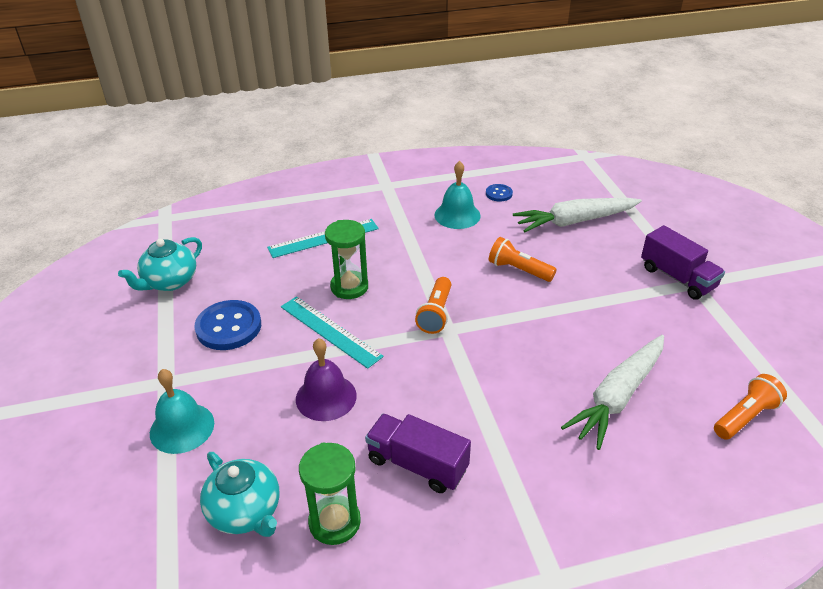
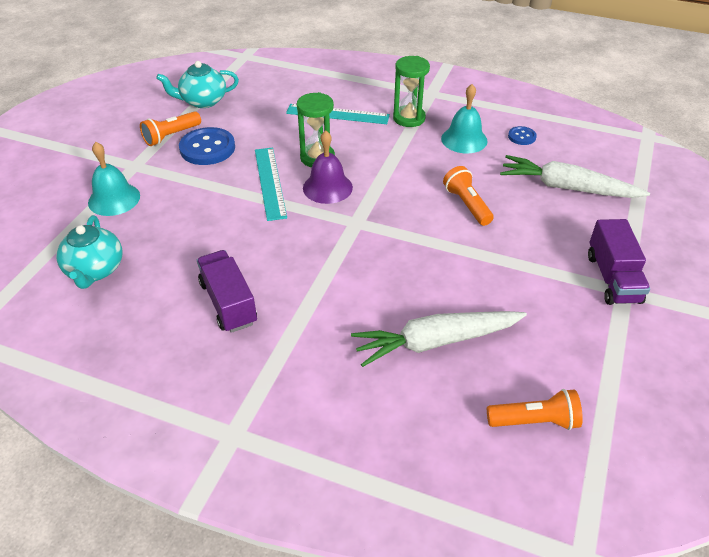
camera: 35 degrees right, 5 degrees up
purple bell [296,338,357,421] -> purple bell moved to [303,130,353,204]
green hourglass [299,442,361,545] -> green hourglass moved to [393,56,430,127]
orange flashlight [415,277,451,334] -> orange flashlight moved to [140,111,201,146]

